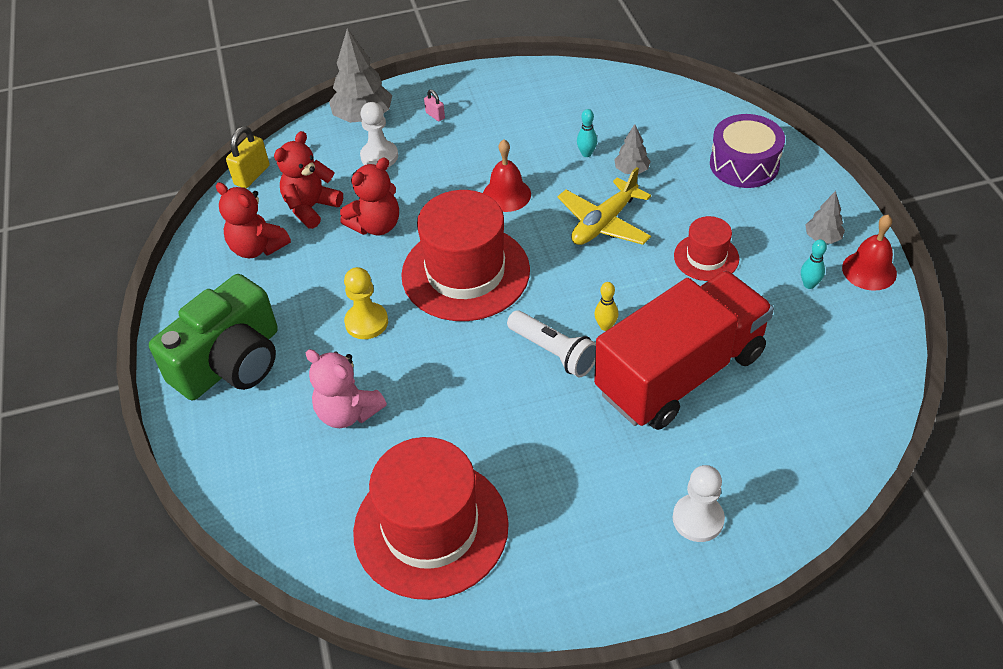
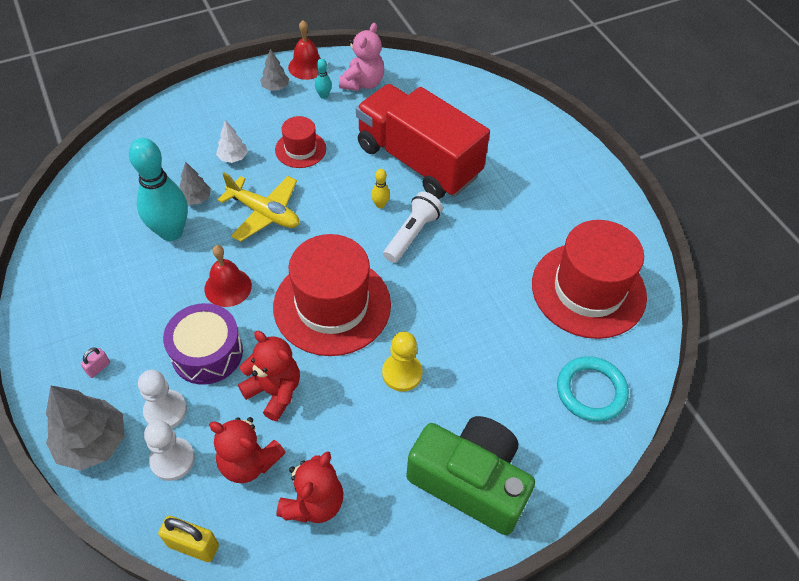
camera: 105 degrees left, 5 degrees up
pink teddy bear [305,349,387,428] -> pink teddy bear moved to [339,23,384,91]
turquoise bowling pin [577,109,597,157] -> turquoise bowling pin [129,138,188,241], size x2.41
white pawn [673,465,725,542] -> white pawn moved to [144,420,195,481]
purple drum [710,114,785,188] -> purple drum moved to [163,303,243,385]
none -> white tree [216,120,248,163]
none -> turquoise ring [557,356,629,422]

